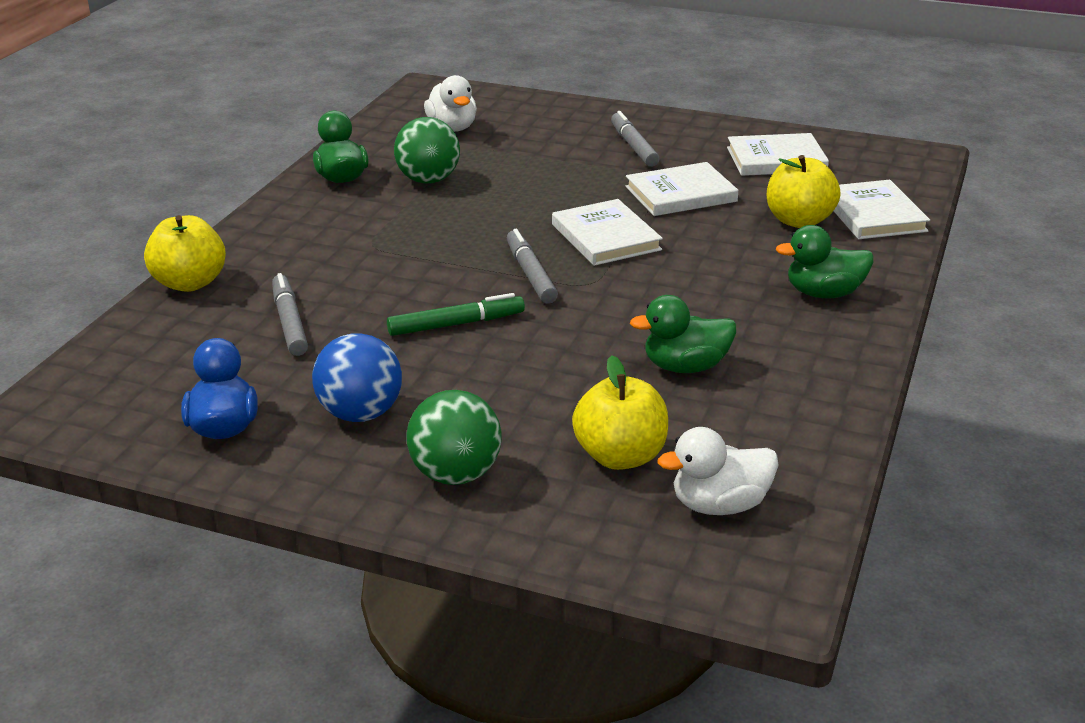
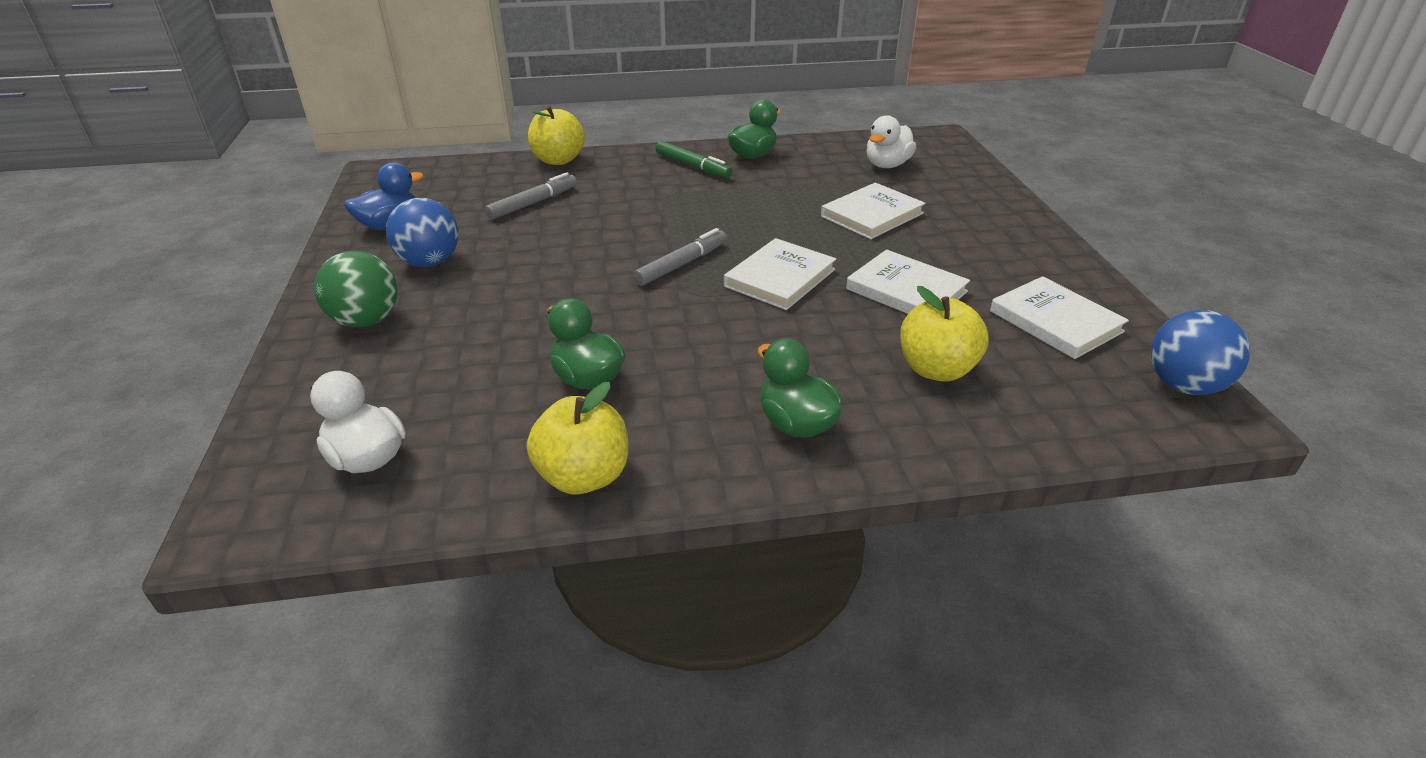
camera: 60 degrees right, 5 degrees up
green marker [387,293,525,336] -> green marker moved to [656,141,732,178]
green ball [394,117,460,184] -> none
yellow apple [572,355,668,470] -> yellow apple moved to [527,382,628,494]
grey marker [611,111,660,167] -> none
white book [834,180,930,239] -> white book moved to [821,183,925,239]
none -> blue ball [1151,310,1250,395]

